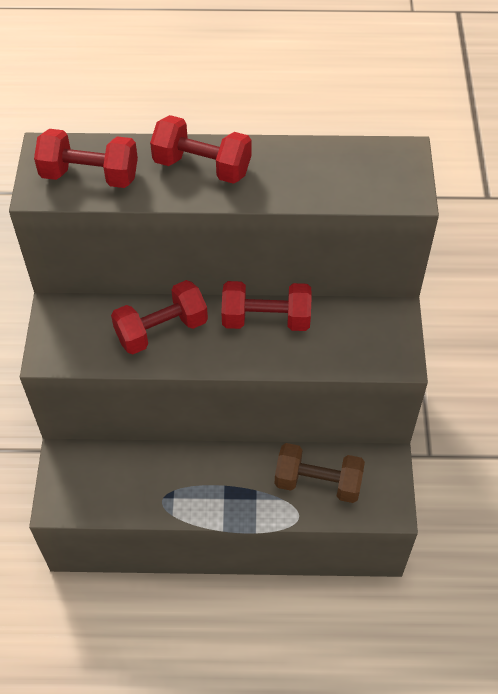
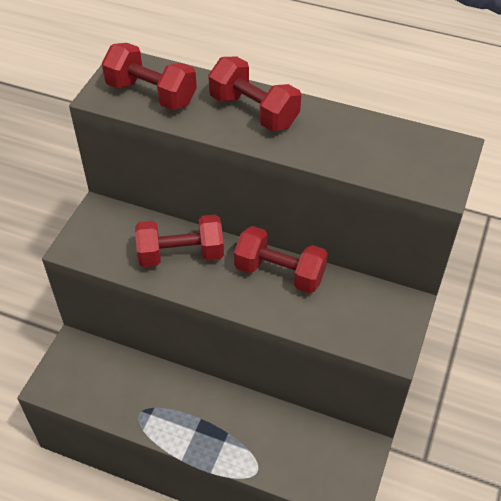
camera: 20 degrees right, 5 degrees down
brown dumbbell [275,443,365,503] -> none

